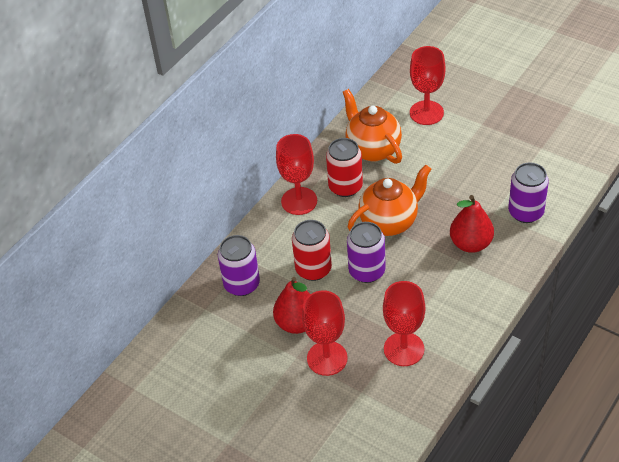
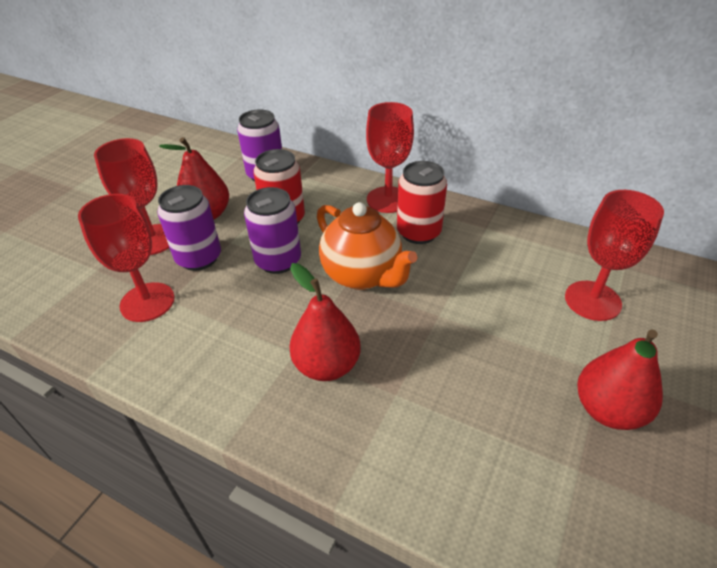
camera: 80 degrees right, 5 degrees down
orange teapot [343,89,402,164] -> none
purple can [508,162,549,223] -> purple can moved to [157,185,221,271]
none -> red pear [577,329,663,430]

